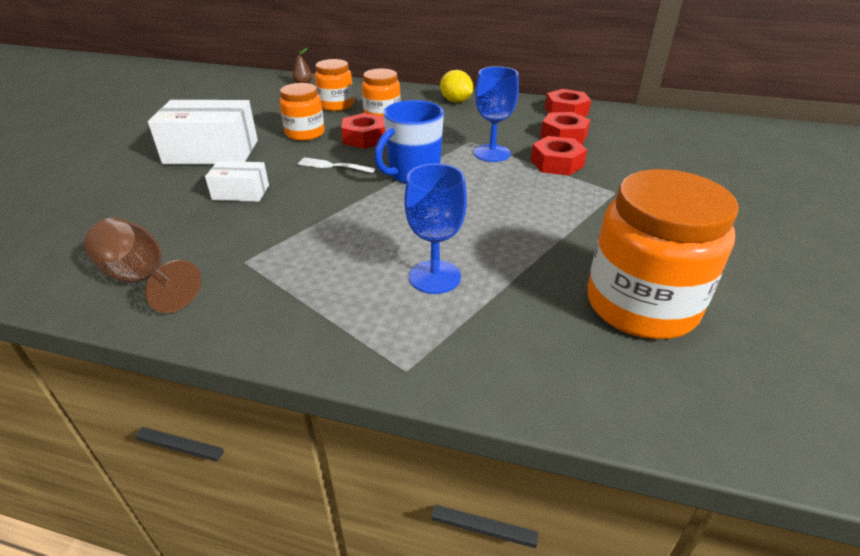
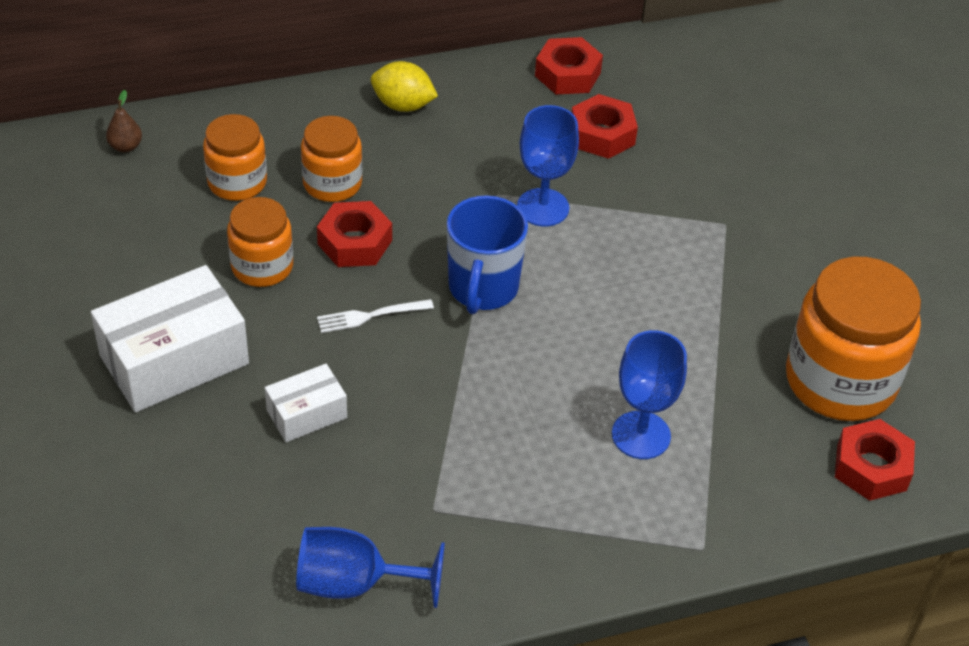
camera: 35 degrees left, 10 degrees up
brown goblet [84,217,201,313] -> blue goblet [296,527,445,608]
red nut [531,136,587,176] -> red nut moved to [835,419,915,501]

